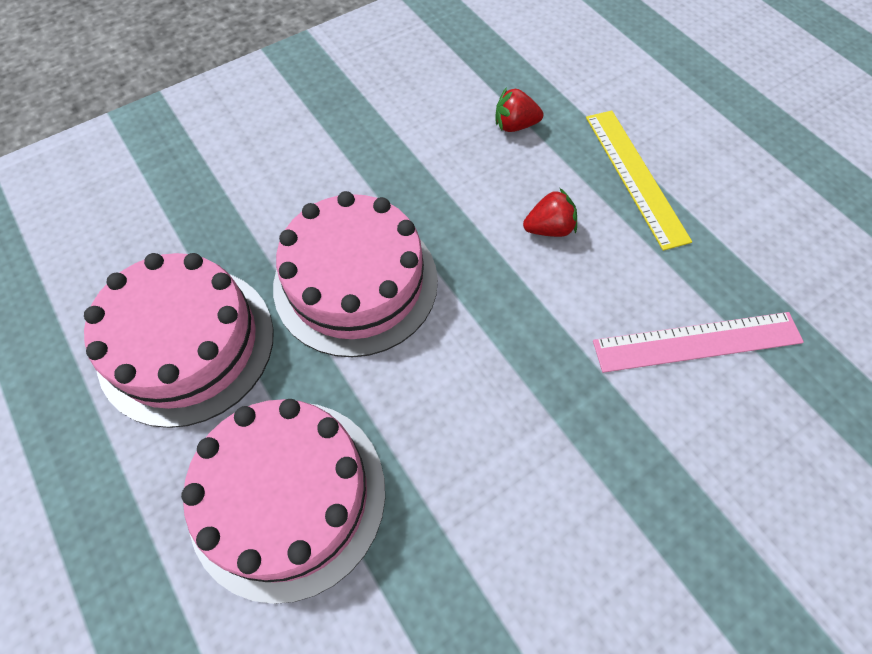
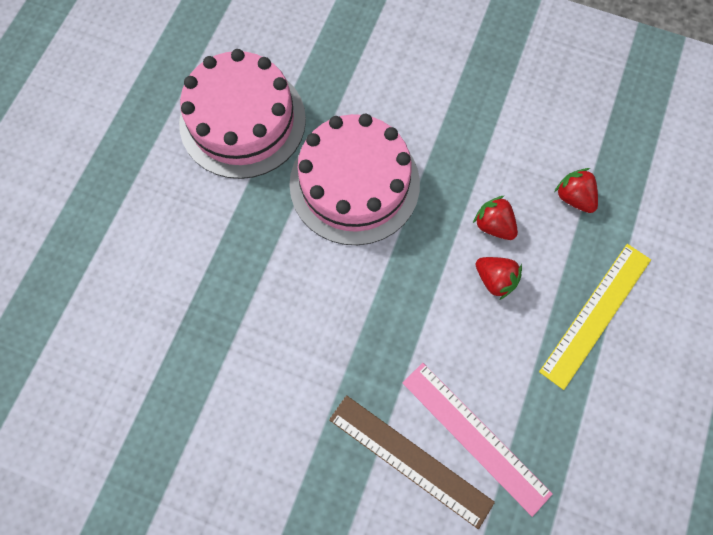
camera: 55 degrees right, 10 degrees up
pink cake [181,399,385,604] -> none
none -> brown ruler [329,395,495,529]
none -> red strawberry [473,196,518,240]

